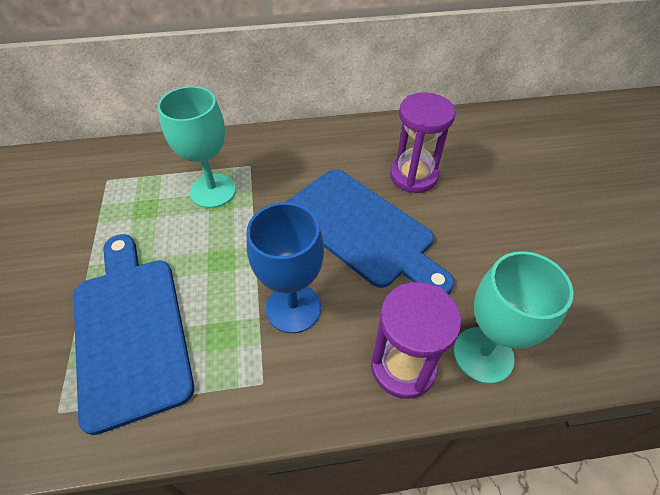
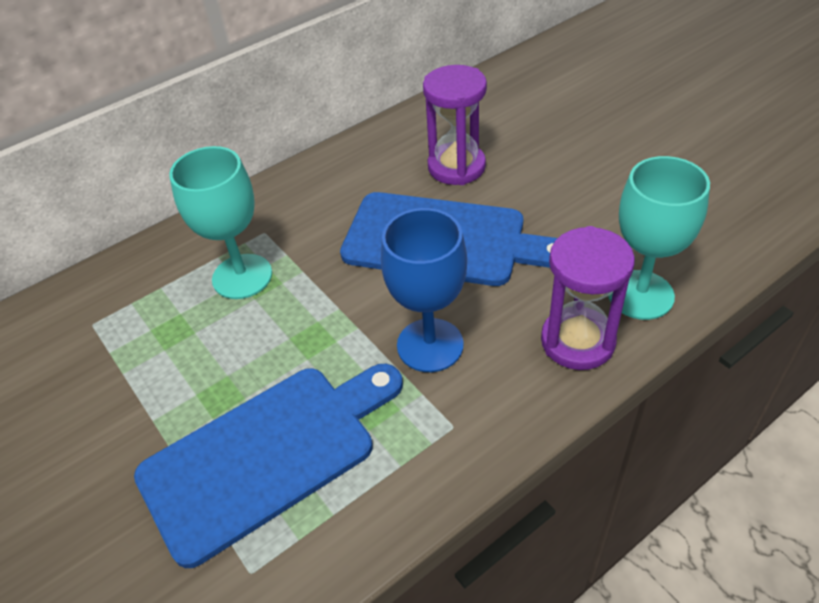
camera: 25 degrees left, 5 degrees down
blue cutting board [74,234,194,435] -> blue cutting board turned 105 degrees clockwise [134,364,403,568]

